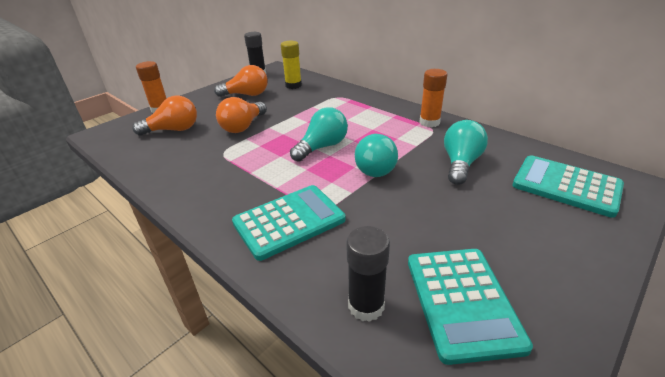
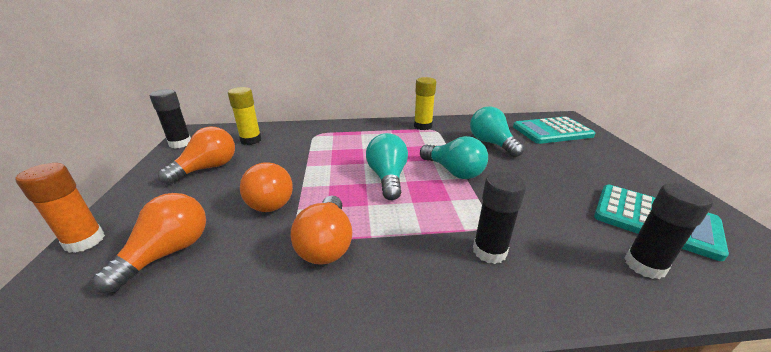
camera: 50 degrees left, 5 degrees down
turquoise calculator [232,185,346,261] -> black glue stick [473,171,526,264]
orange glue stick [420,69,447,127] -> yellow glue stick [414,77,436,130]
none -> orange light bulb [291,196,352,265]

